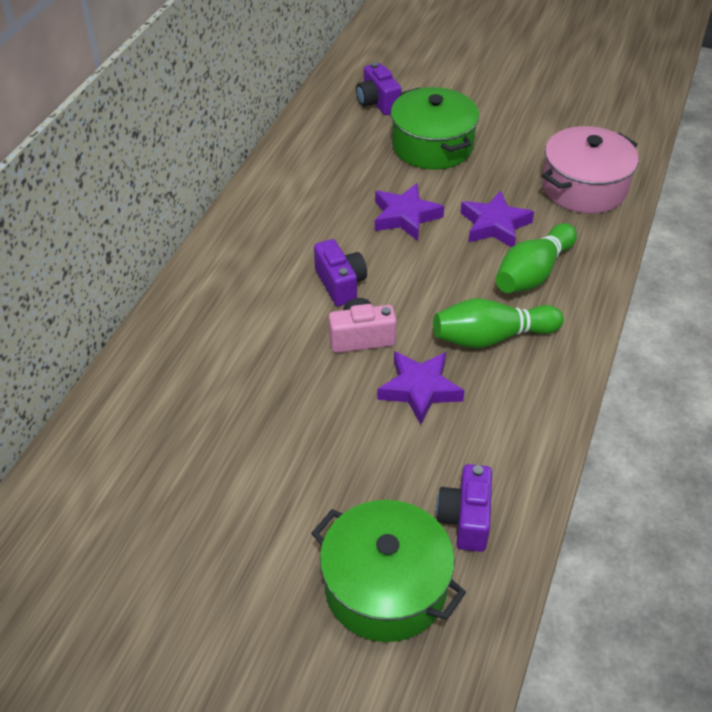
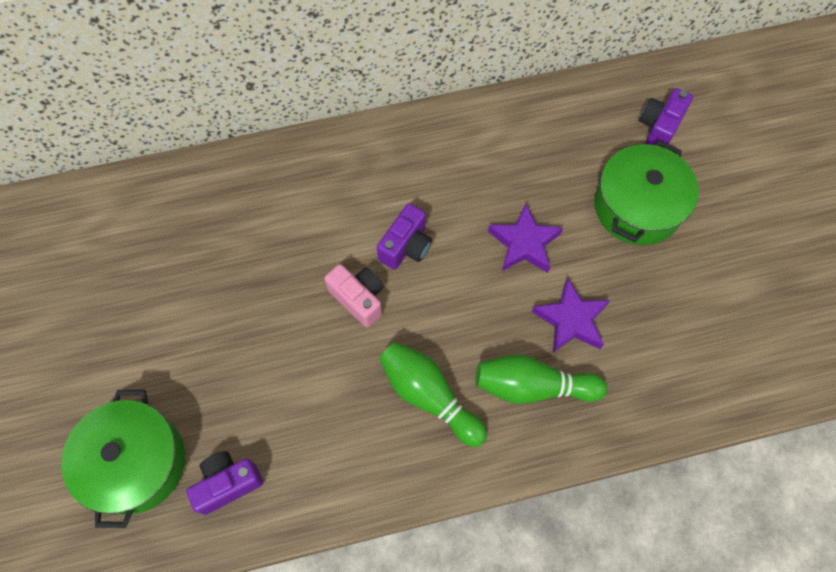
camera: 55 degrees right, 20 degrees up
purple star [377,351,465,425] -> none
pink pot [542,126,639,214] -> none

